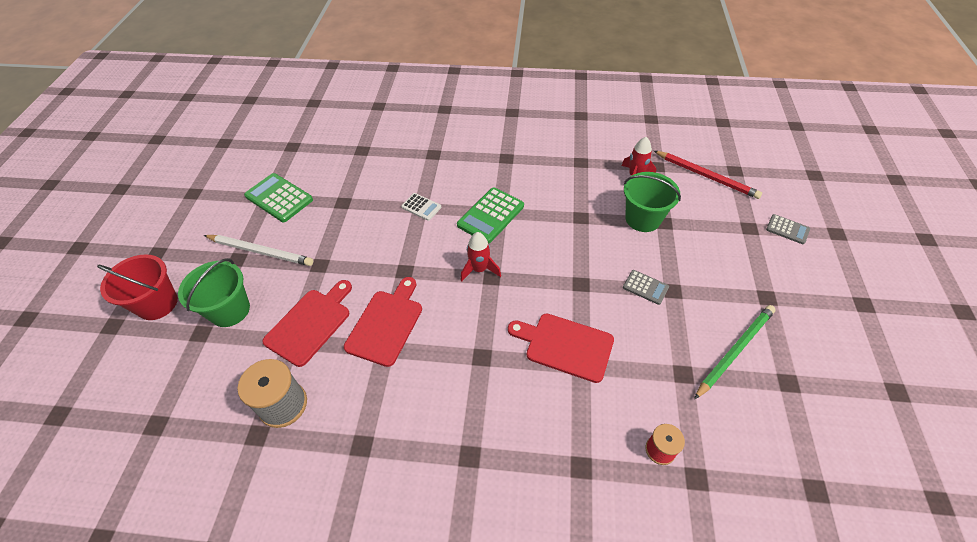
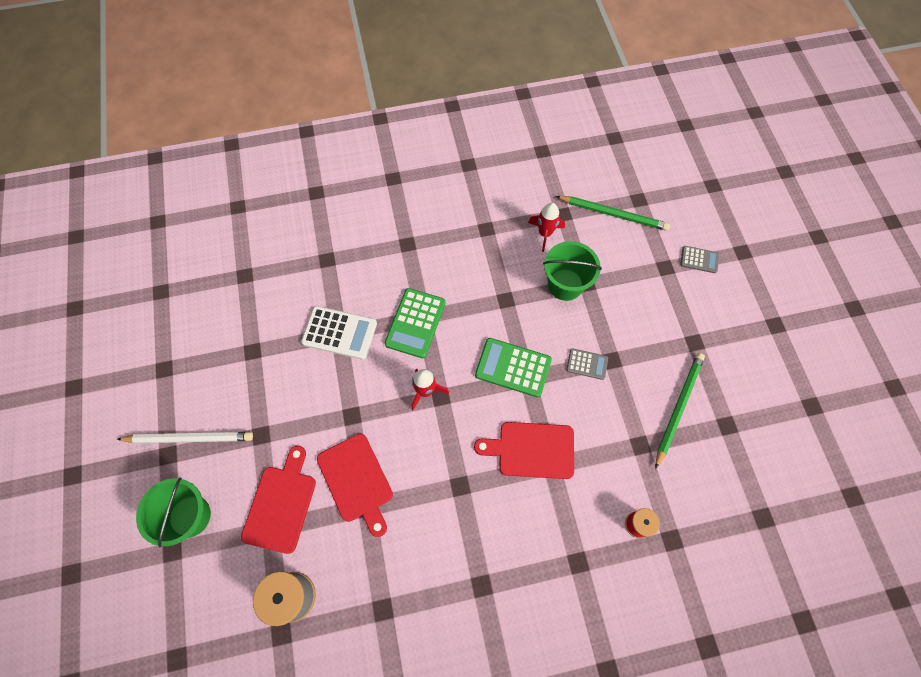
camera: 20 degrees left, 15 degrees up
red bucket [97,254,178,320] -> none
green calculator [244,173,313,222] -> green calculator moved to [475,338,552,397]
red cutting board [344,277,422,367] -> red cutting board turned 150 degrees clockwise [317,434,393,537]
white calculator [401,193,441,221] -> white calculator [301,306,377,360], size x1.77
red pencil [654,151,762,199] -> green pencil [556,196,670,231]

